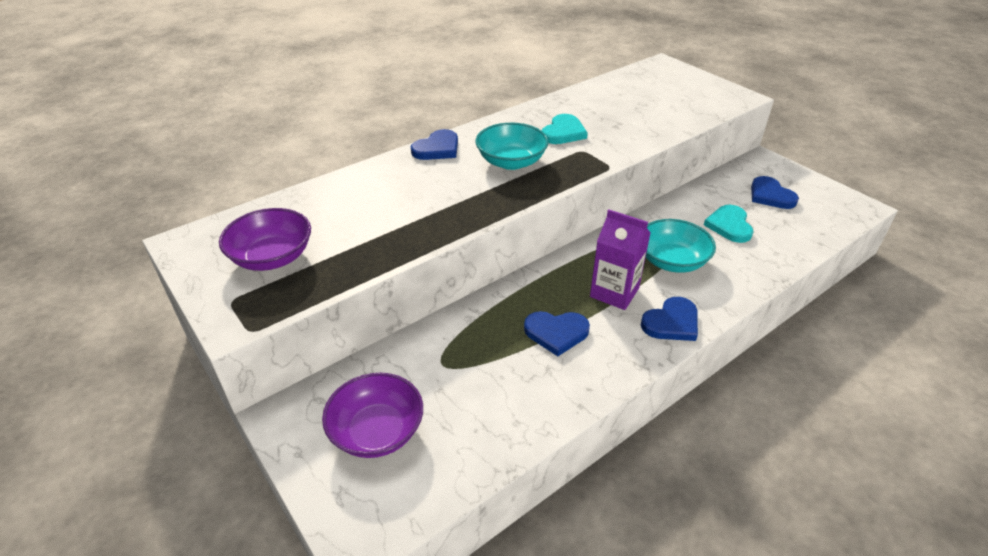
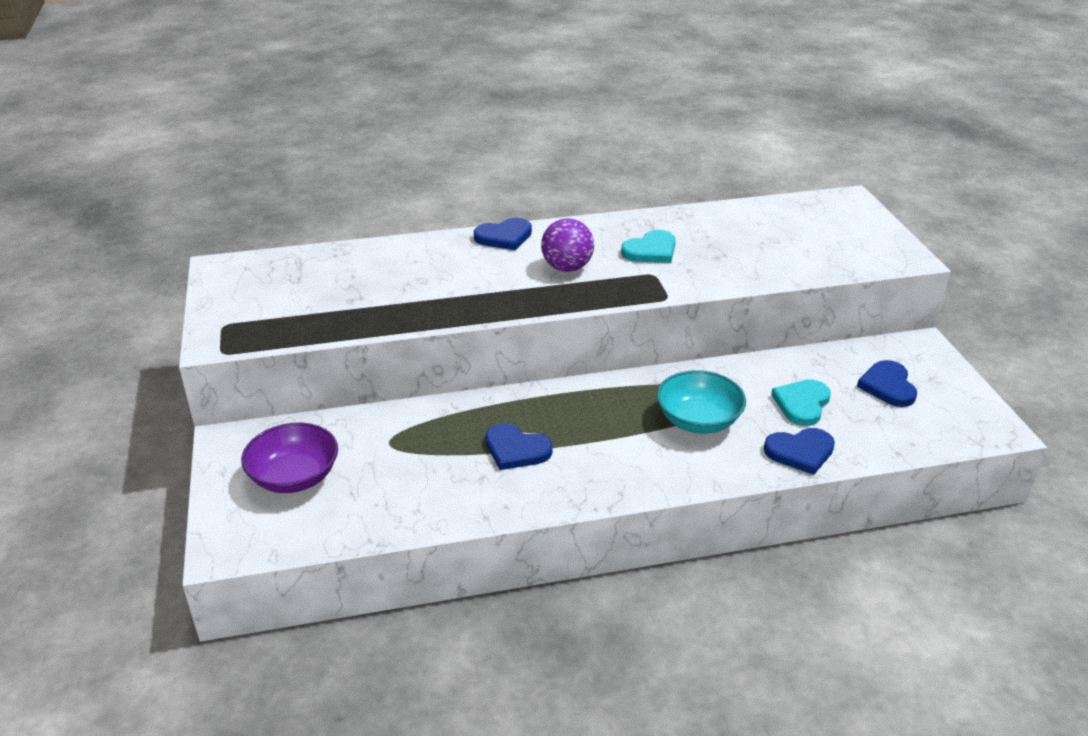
camera: 25 degrees right, 5 degrees down
purple bowl [219,208,311,271] -> none
turquoise bowl [476,123,549,170] -> purple ball [541,218,594,272]
purple carton [590,209,651,310] -> none
blue heart [641,297,698,341] -> blue heart moved to [764,428,835,475]

